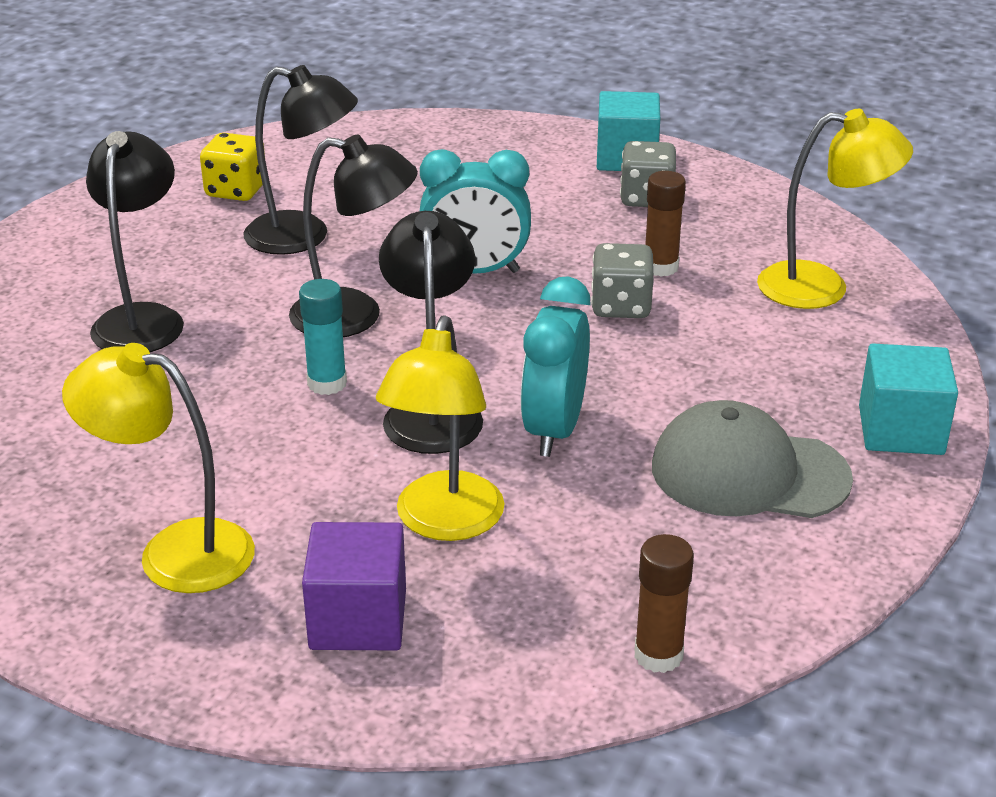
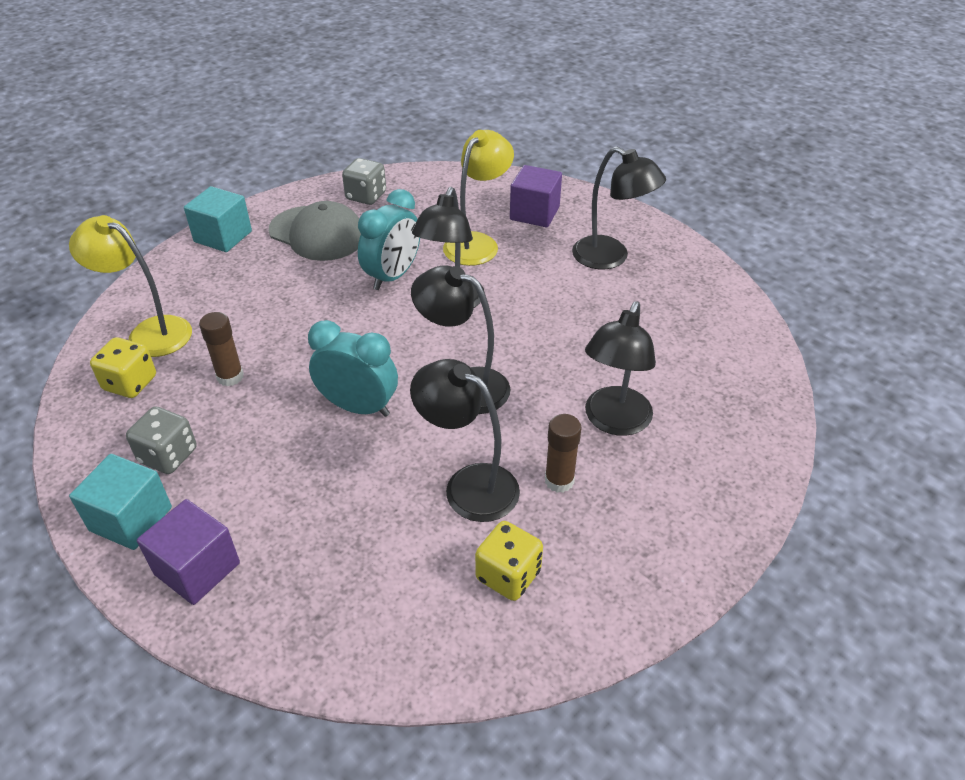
camera: 160 degrees left, 10 degrees up
yellow lamp [62,343,255,593] -> black lamp [572,147,666,269]
turquoise glue stick [299,279,347,395] -> none
grey dice [591,243,654,318] -> grey dice moved to [342,158,386,205]
brown glue stick [634,534,694,673] -> brown glue stick moved to [545,414,582,493]
none -> yellow dice [90,337,156,398]
none -> purple cube [137,499,240,605]

